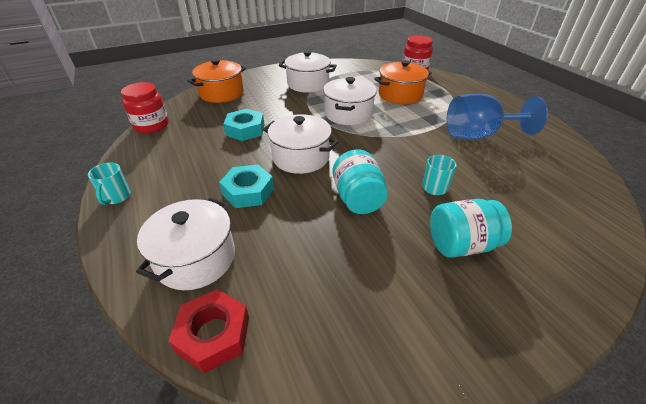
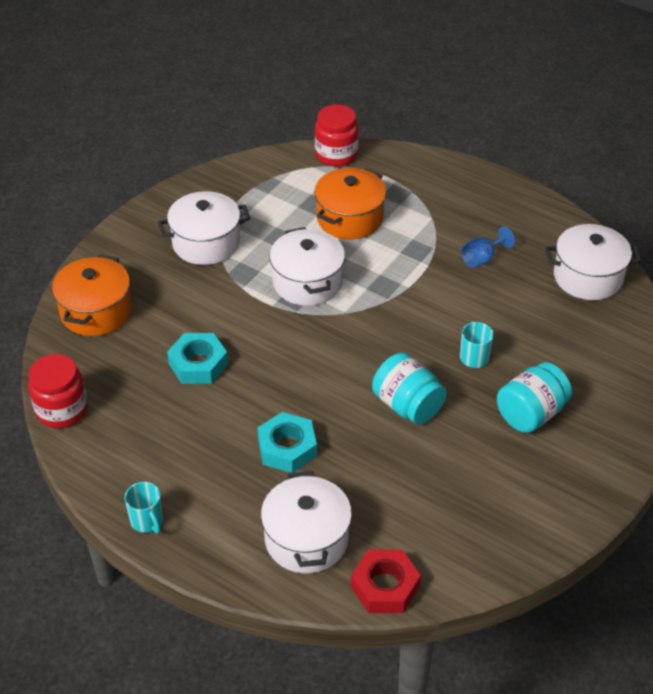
camera: 30 degrees left, 5 degrees up
white pot [263,114,339,174] -> white pot moved to [545,224,641,300]
blue goblet [447,93,548,140] -> blue goblet [461,227,515,268], size x0.48

